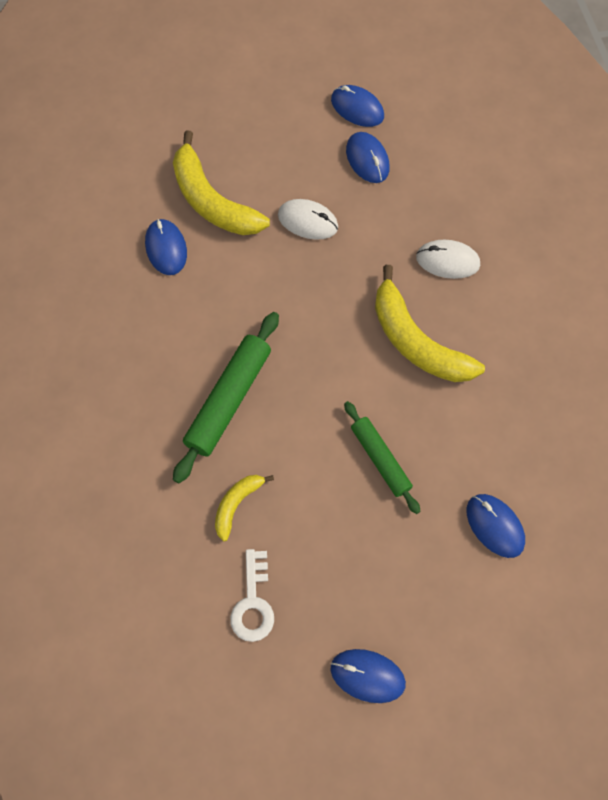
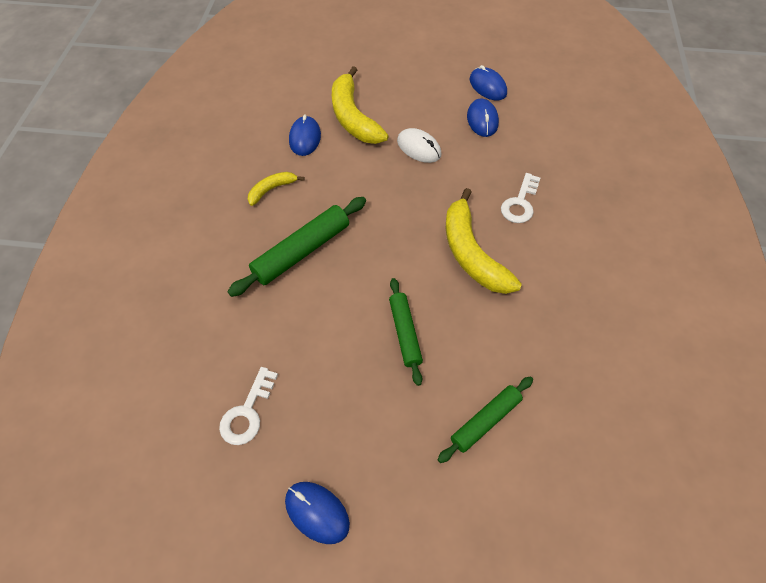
camera: 20 degrees right, 10 degrees down
yellow banana [215,475,274,542] -> yellow banana moved to [248,172,305,206]
white mouse [416,240,480,279] -> white key [501,173,540,223]
blue mouse [467,494,525,558] -> green rolling pin [437,376,533,463]

